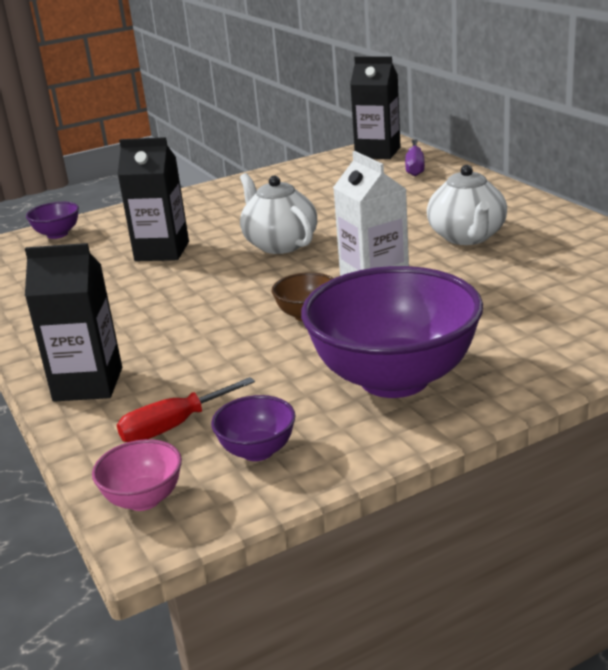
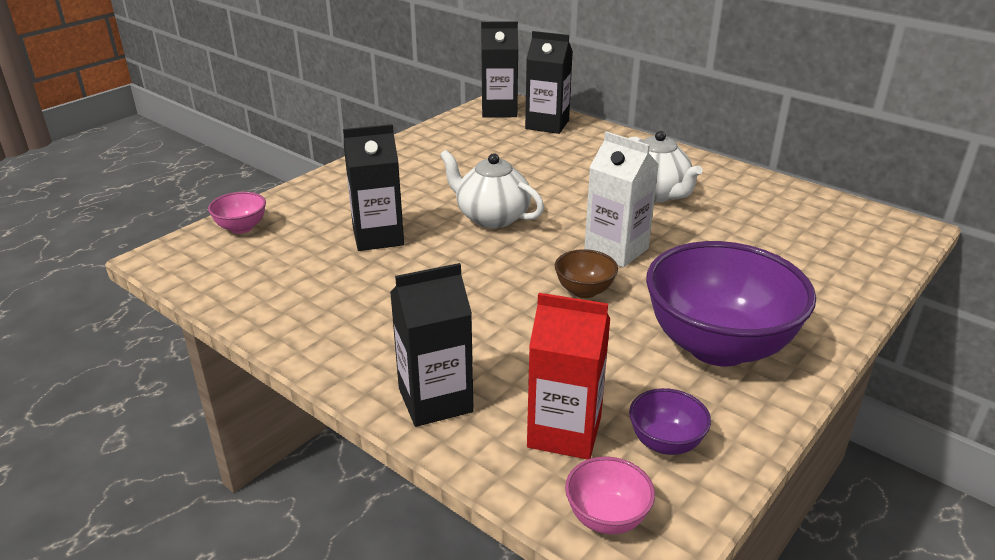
camera: 25 degrees left, 5 degrees up
purple bowl [26,202,79,239] -> pink bowl [208,192,266,234]
red screwdriver [117,377,255,442] -> red carton [527,293,611,460]
purple screwdriver [405,140,425,176] -> black carton [525,31,573,134]

